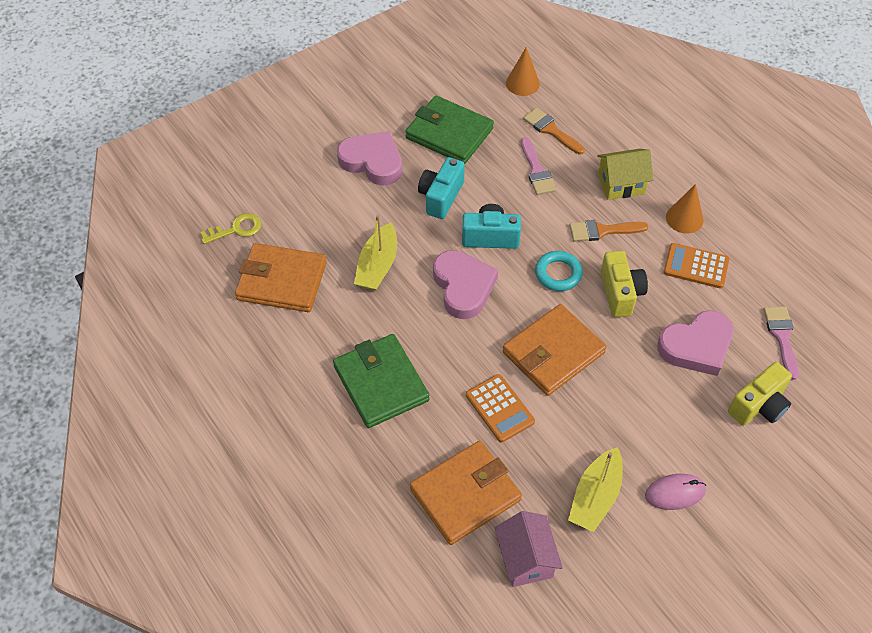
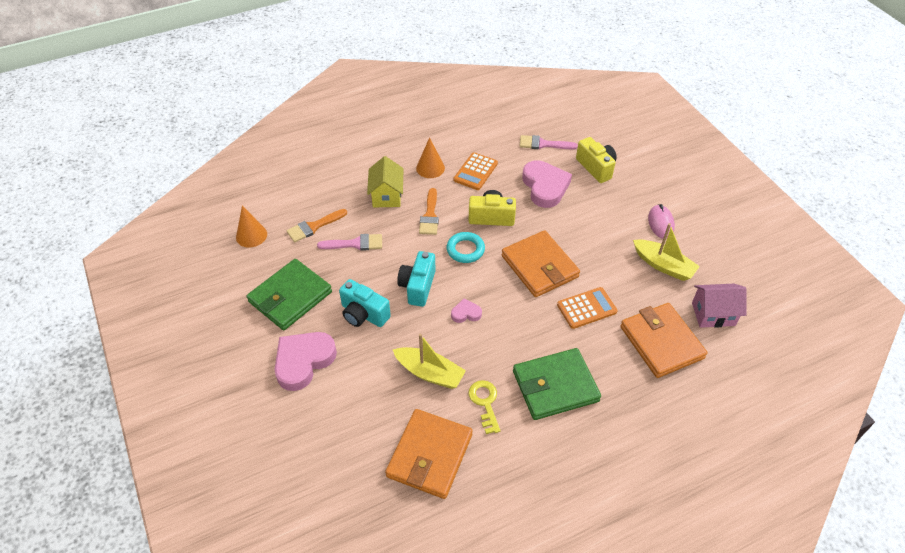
camera: 80 degrees left, 5 degrees down
yellow key [200,213,262,244] -> yellow key moved to [468,380,500,434]
pink heart [433,250,498,319] -> pink heart [451,298,482,323], size x0.48

